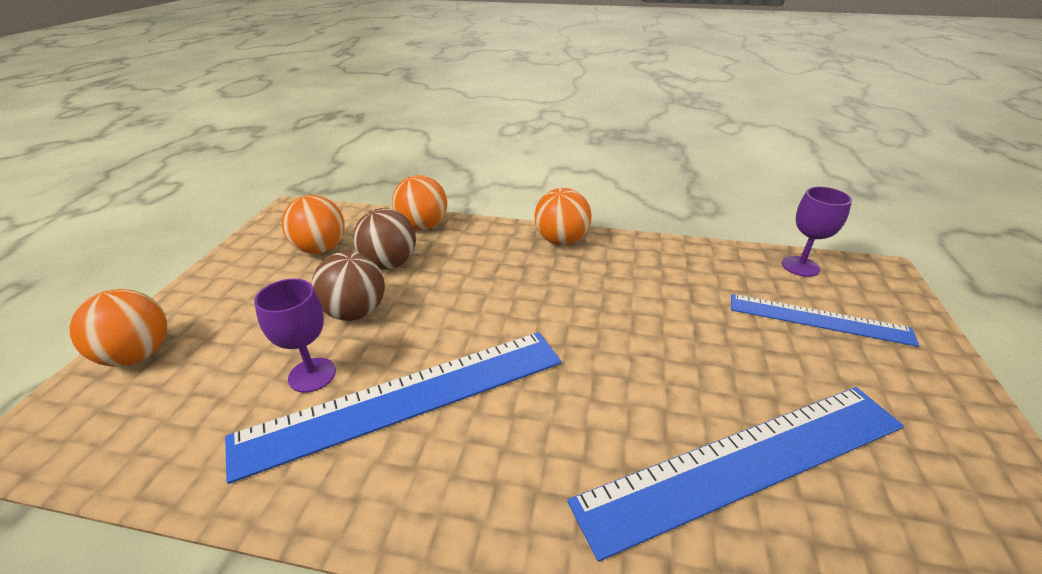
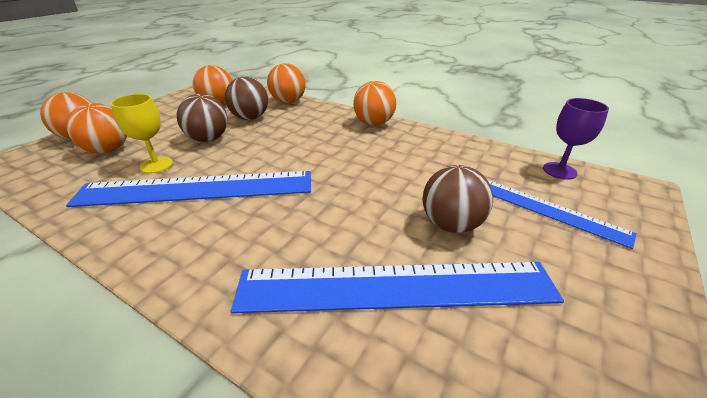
camera: 20 degrees right, 0 degrees up
purple goblet [254,279,336,393] -> yellow goblet [111,94,173,174]
none -> orange ball [66,103,127,154]
none -> brown ball [422,165,493,233]

